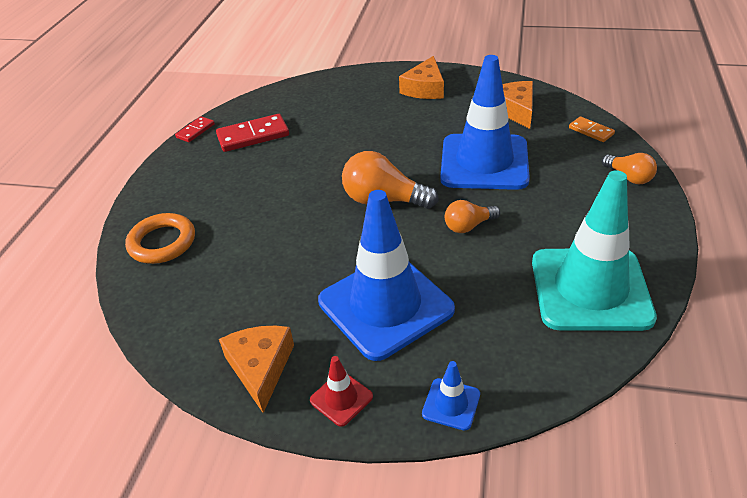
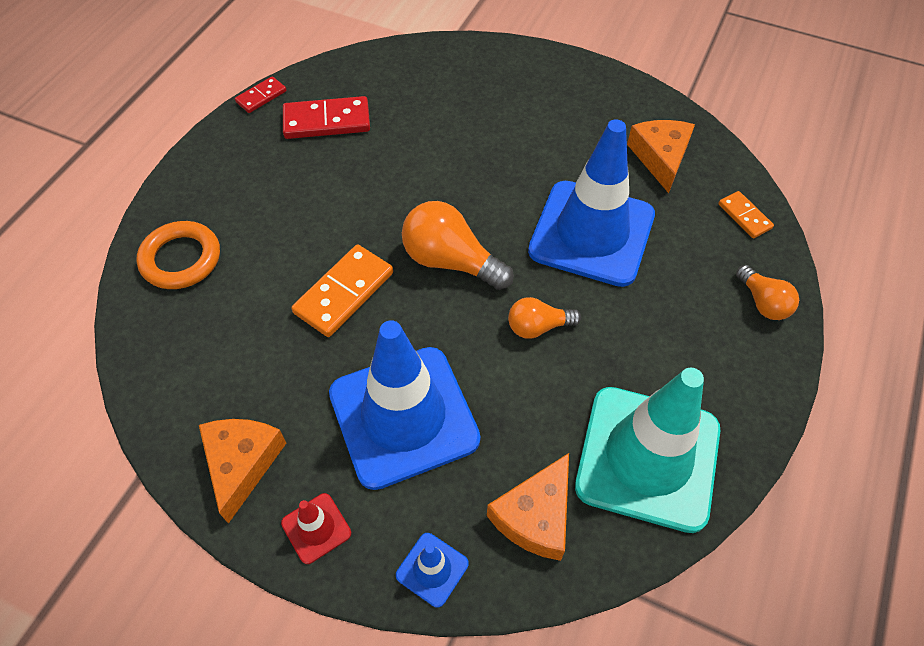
camera: 10 degrees right, 15 degrees up
orange cheese [399,56,444,99] -> orange cheese moved to [487,453,569,561]
none -> orange domino [292,245,393,337]

